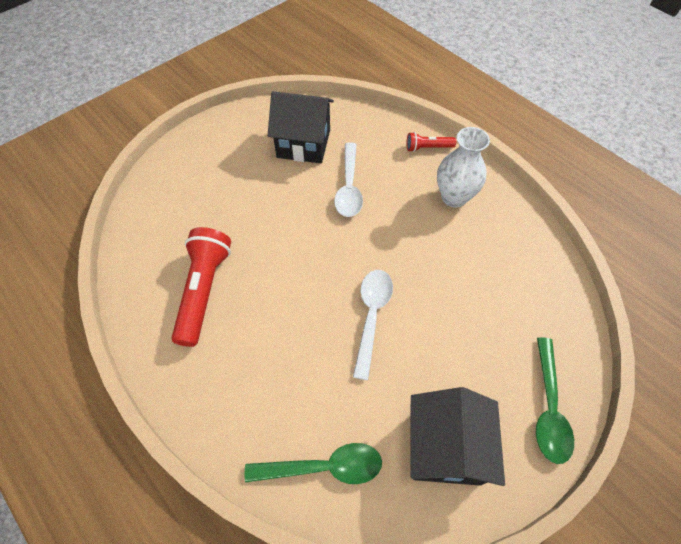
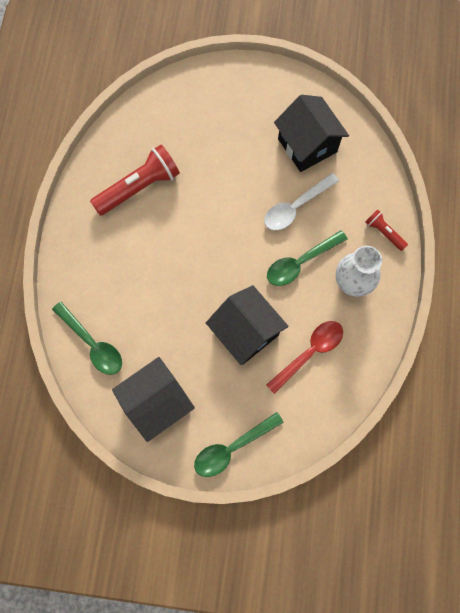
camera: 50 degrees right, 15 degrees up
white spoon [353,270,393,380] -> none
none -> black house [206,285,288,365]
none -> red spoon [266,321,343,394]
none -> green spoon [267,230,347,286]

